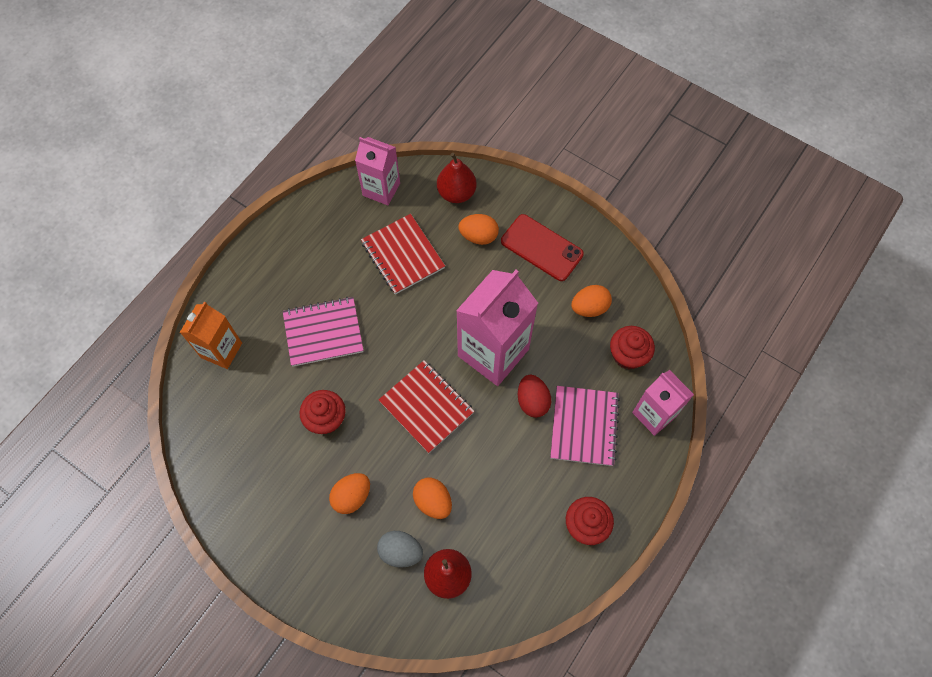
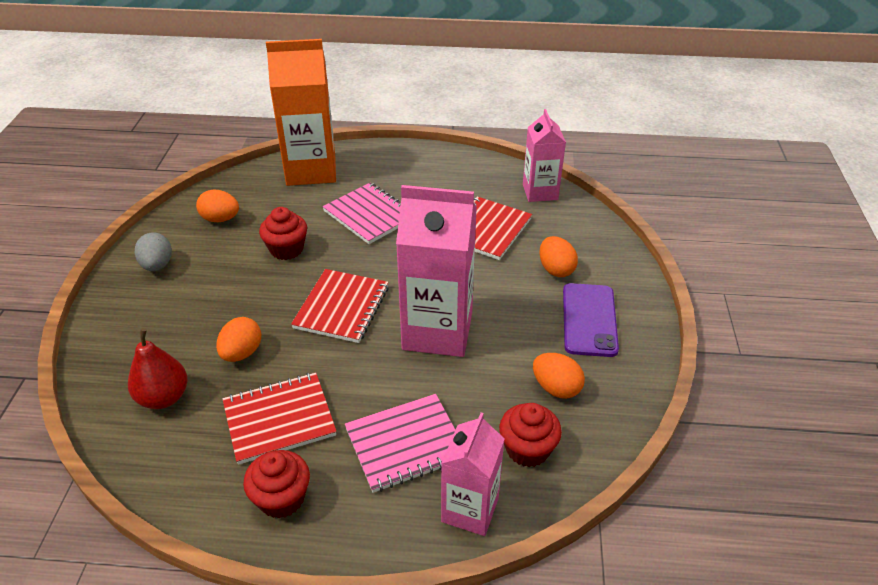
camera: 60 degrees right, 25 degrees down
orange carton [180,302,242,369] -> orange carton [266,39,336,186], size x1.66
orange egg [329,473,370,514] -> orange egg moved to [196,189,239,222]
grey egg [377,531,423,568] -> grey egg moved to [135,232,172,271]
red pear [437,153,476,203] -> none
red phone [501,214,584,281] -> purple phone [563,283,619,357]
red egg [518,375,551,418] -> none
none -> red notebook [222,373,337,465]

